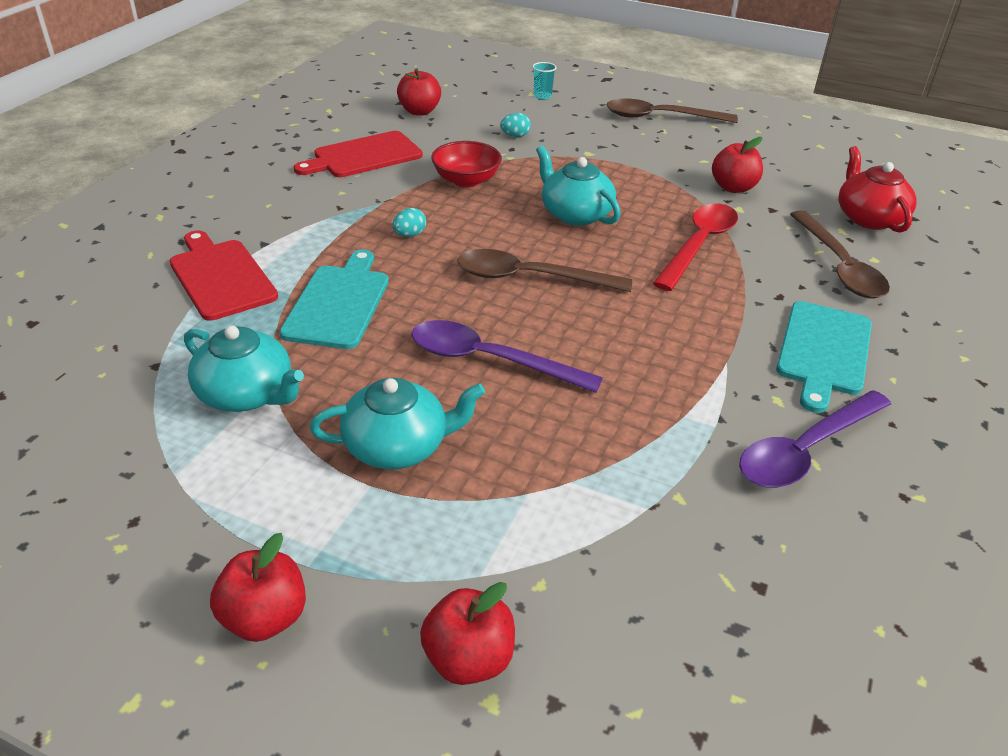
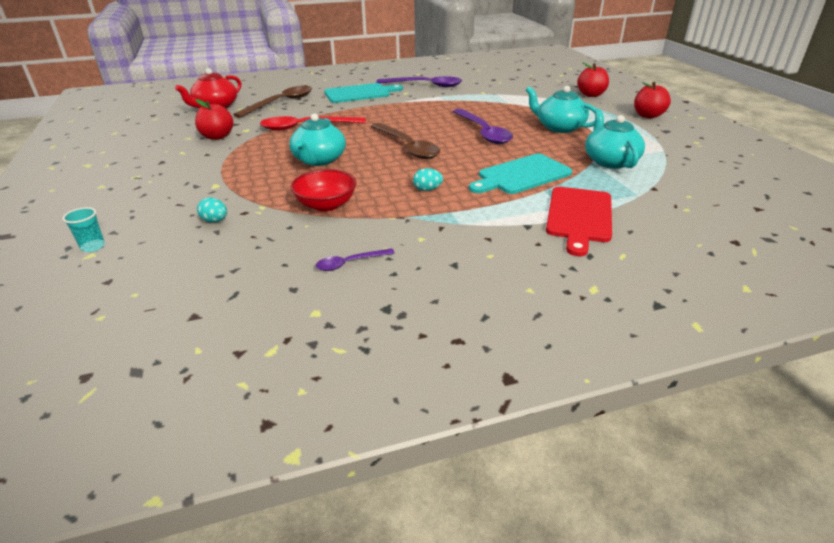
camera: 130 degrees left, 5 degrees down
red cutting board [294,131,423,177] -> purple spoon [316,248,395,271]
red apple [397,69,441,115] -> none
brown spoon [607,99,738,123] -> none

